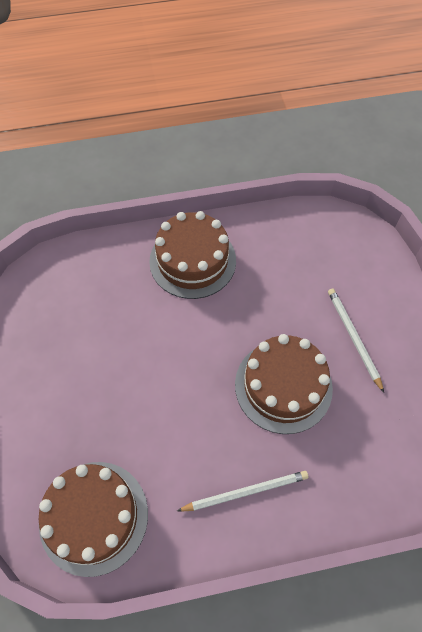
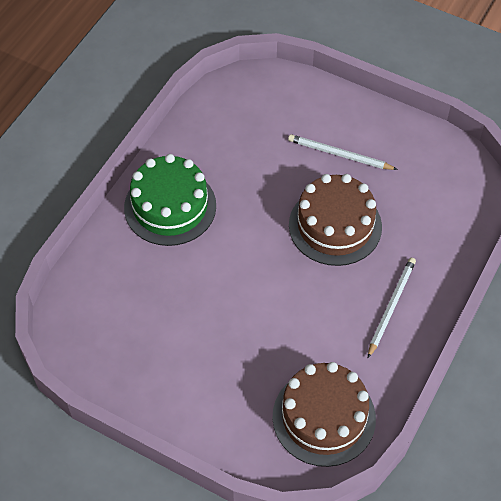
camera: 50 degrees left, 5 degrees down
brown cake [149,211,236,299] -> green cake [124,154,216,246]

